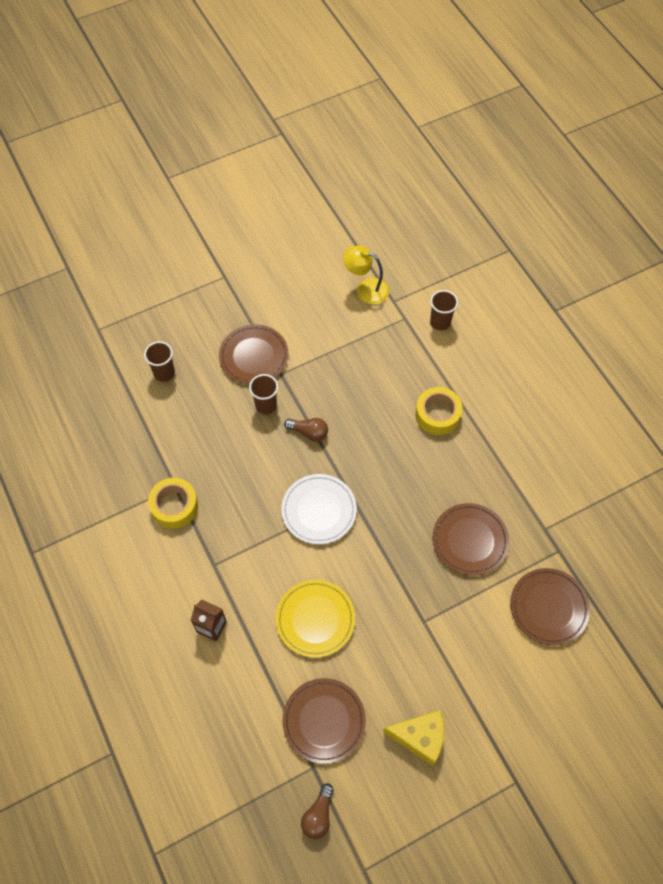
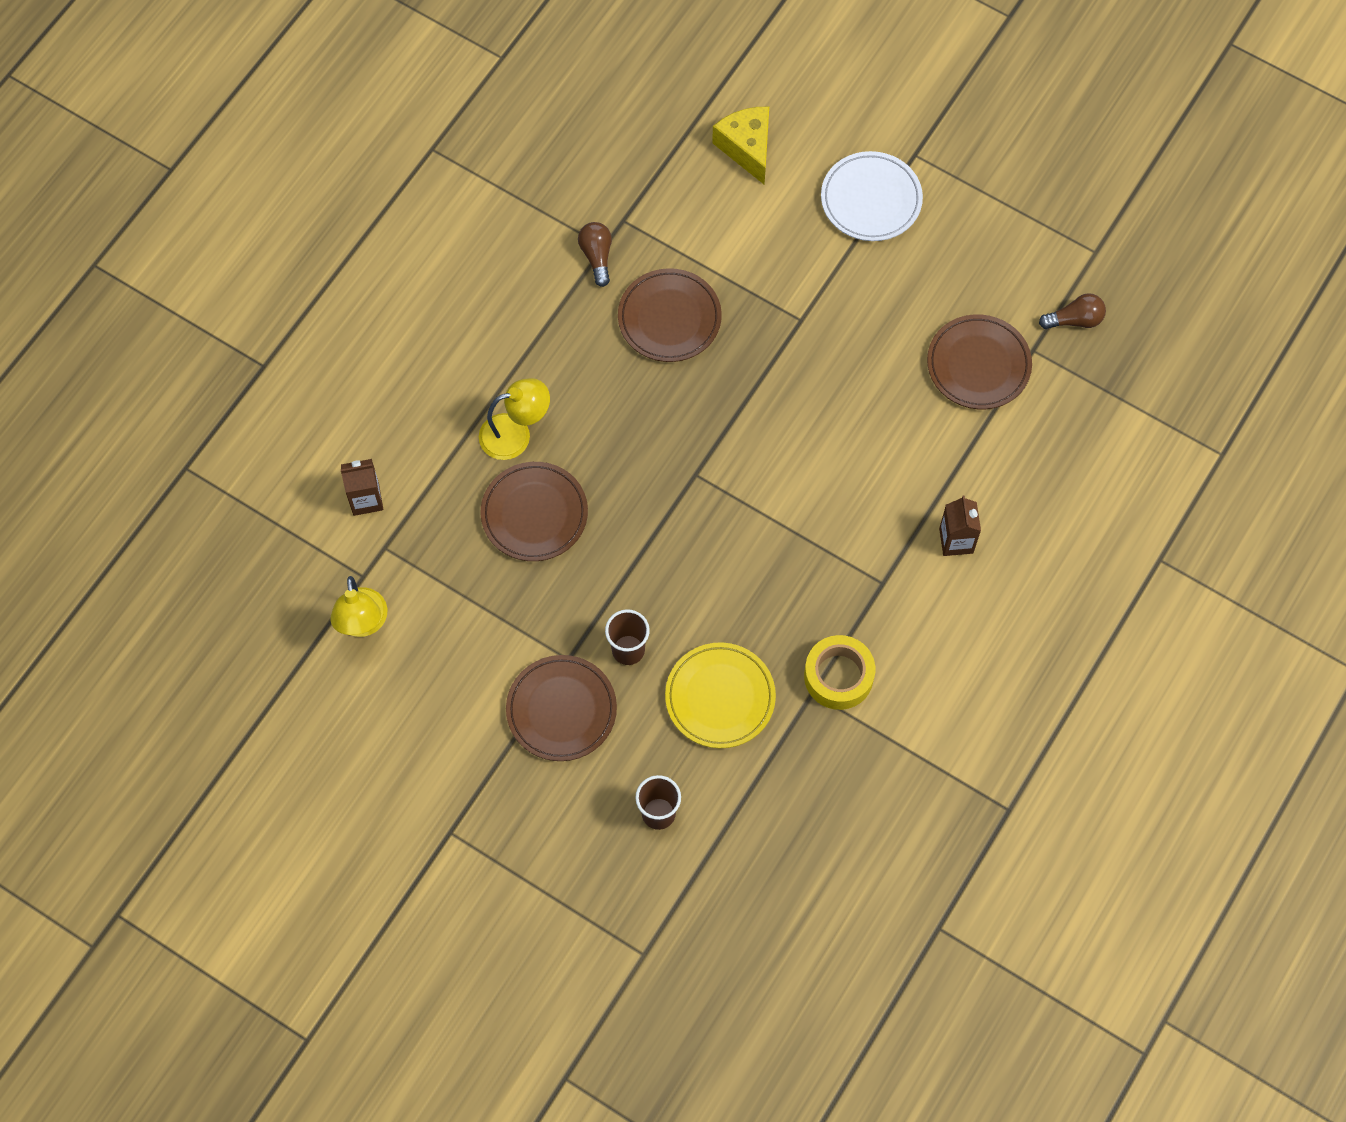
camera: 120 degrees left, 5 degrees up
yellow plate [276,580,355,658] -> yellow plate moved to [665,642,776,748]
white plate [281,474,357,544] -> white plate moved to [821,151,923,241]
brown light bulb [284,418,328,442] -> brown light bulb moved to [578,222,612,287]
yellow cheese [383,710,444,766] -> yellow cheese moved to [712,107,769,184]
yellow tape [415,387,462,435] -> yellow lamp [479,378,550,460]
brown cup [430,290,458,331] -> brown carton [341,459,383,516]
brown plate [510,568,590,645] -> brown plate moved to [481,462,588,561]

